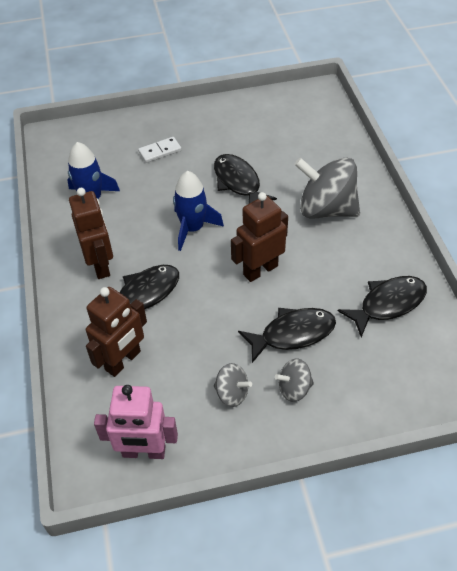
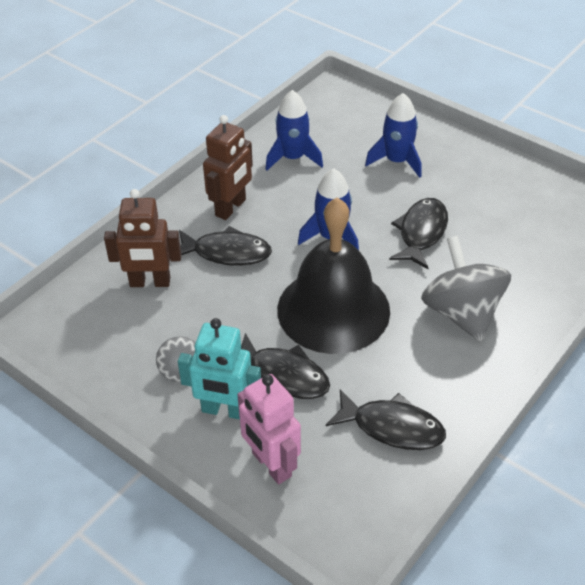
camera: 50 degrees right, 5 degrees down
pink robot [94,385,178,459] -> pink robot moved to [237,374,301,484]
white domino [138,137,182,163] -> blue rocket [365,93,422,178]
brown robot [231,192,288,282] -> black bell [277,197,390,354]
grey spinning top [275,358,314,402] -> turquoise robot [178,318,261,419]

